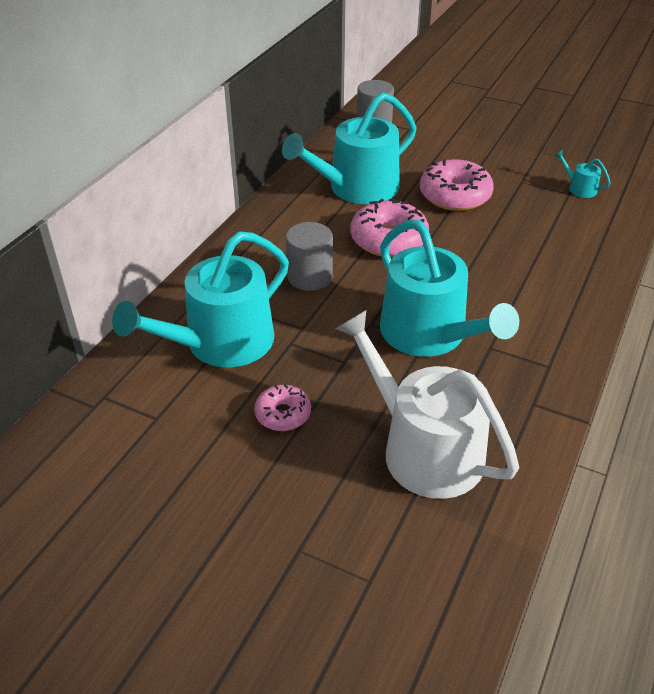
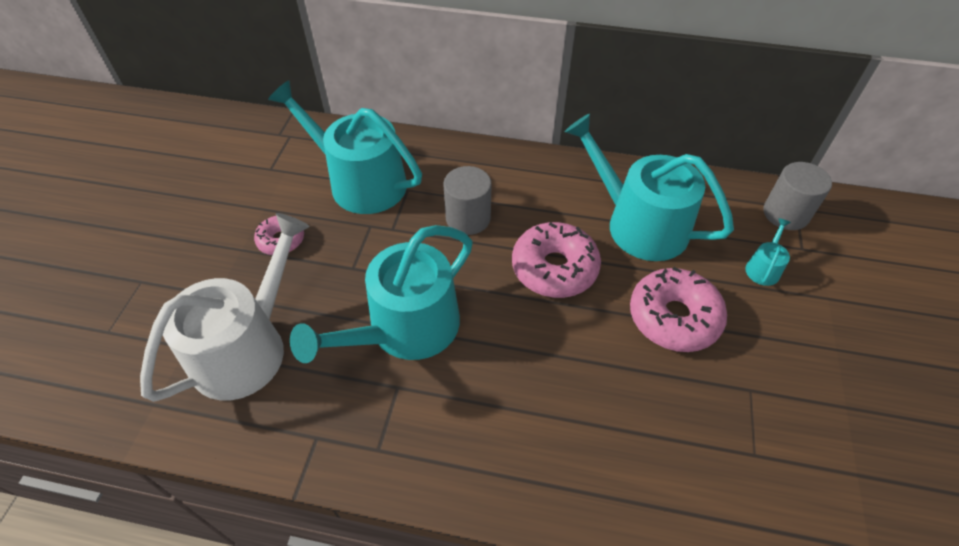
camera: 75 degrees right, 10 degrees up
turquoise watering can [554,150,611,198] -> turquoise watering can moved to [745,218,791,286]

